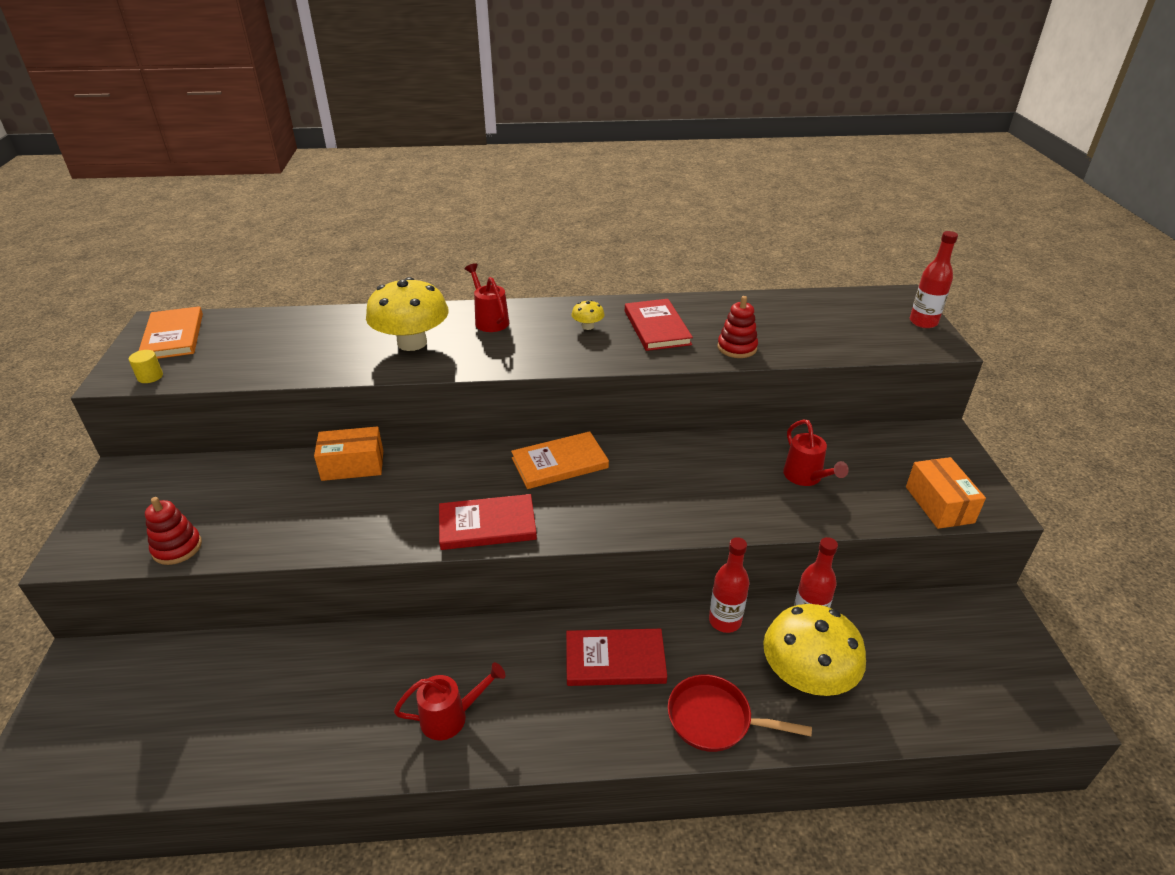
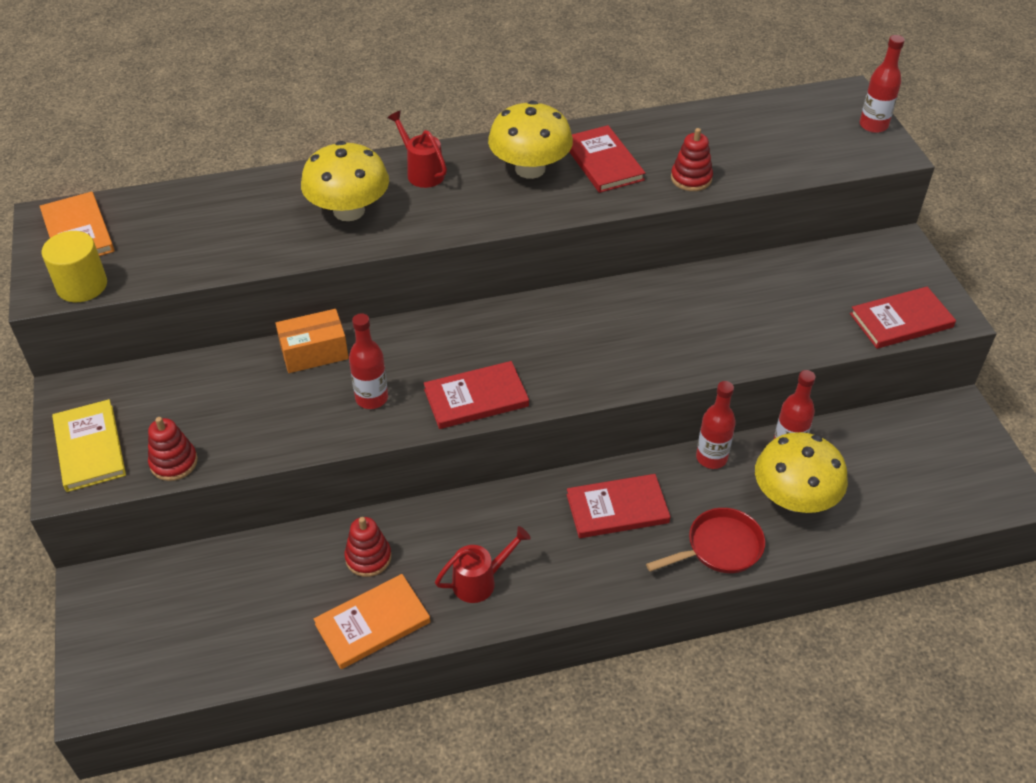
camera: 10 degrees left, 10 degrees up
yellow cylinder [129,350,163,383] -> yellow cylinder [42,231,107,302], size x1.92
orange book [511,431,609,489] -> orange book moved to [314,574,430,669]
yellow mushroom [572,300,605,330] -> yellow mushroom [488,101,573,179], size x2.34
red pan [668,675,812,752] -> red pan turned 150 degrees clockwise [646,508,765,573]
red watering can [783,419,849,486] -> none
orange box [906,457,986,529] -> red book [850,287,956,349]
none -> yellow book [52,399,126,492]
none -> red stacking toy [344,517,391,577]
none -> red bottle [349,313,388,409]

